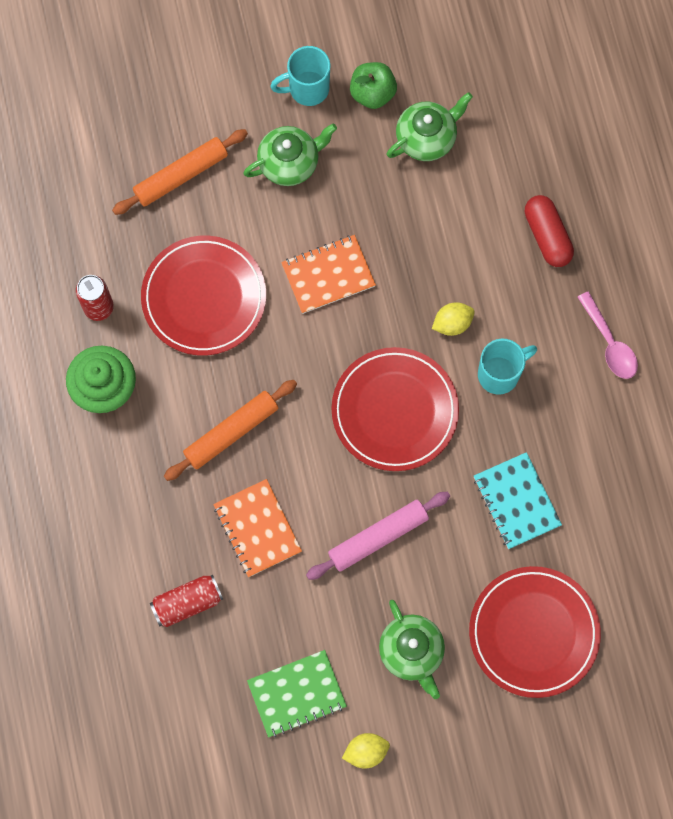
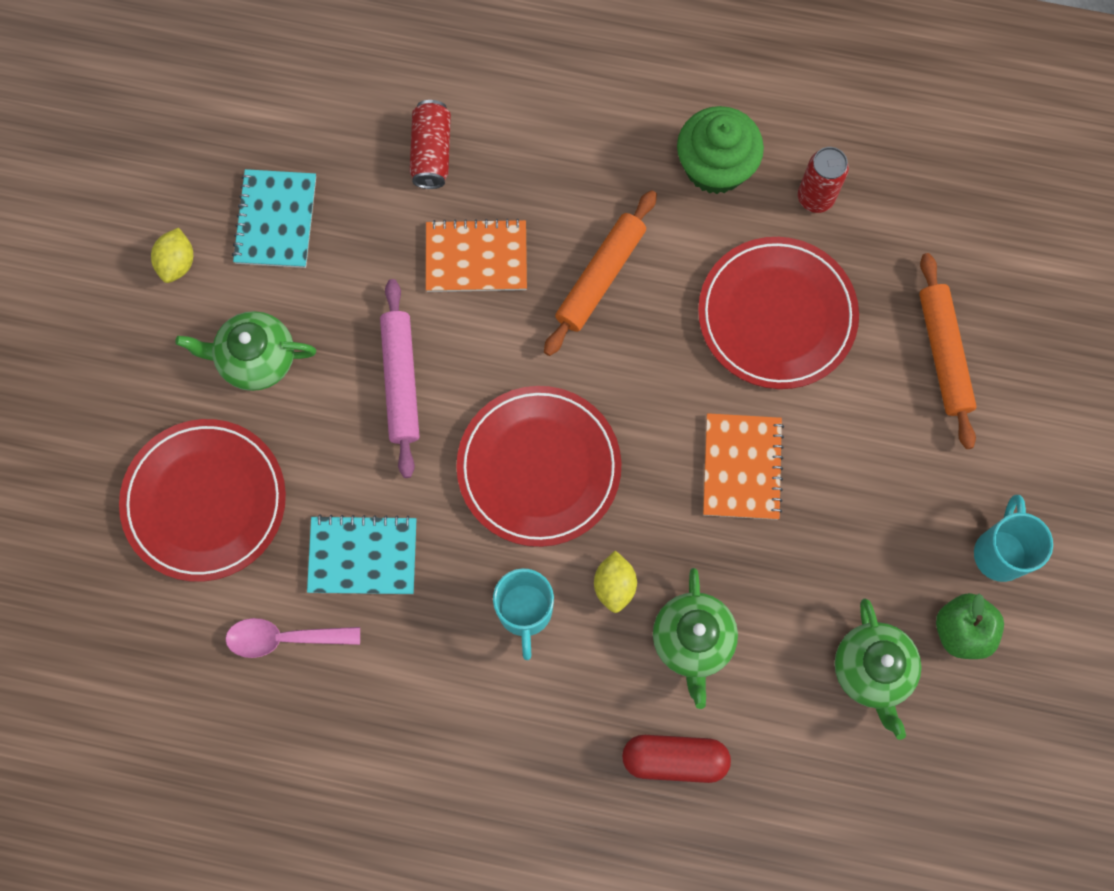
camera: 115 degrees right, 0 degrees up
orange rolling pin [164,380,297,481] -> orange rolling pin turned 45 degrees clockwise [544,190,657,356]
green teapot [243,123,337,186] -> green teapot moved to [653,568,738,709]
green notebook [247,650,347,738] -> turquoise notebook [232,169,316,268]
pink spoon [577,291,638,379] -> pink spoon moved to [225,618,360,658]

